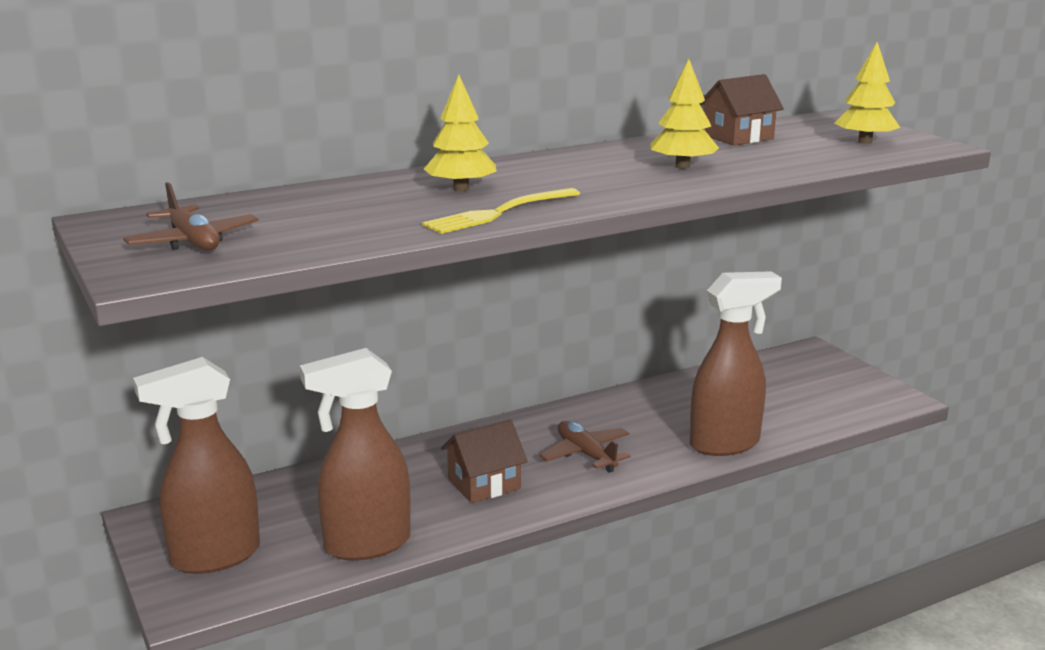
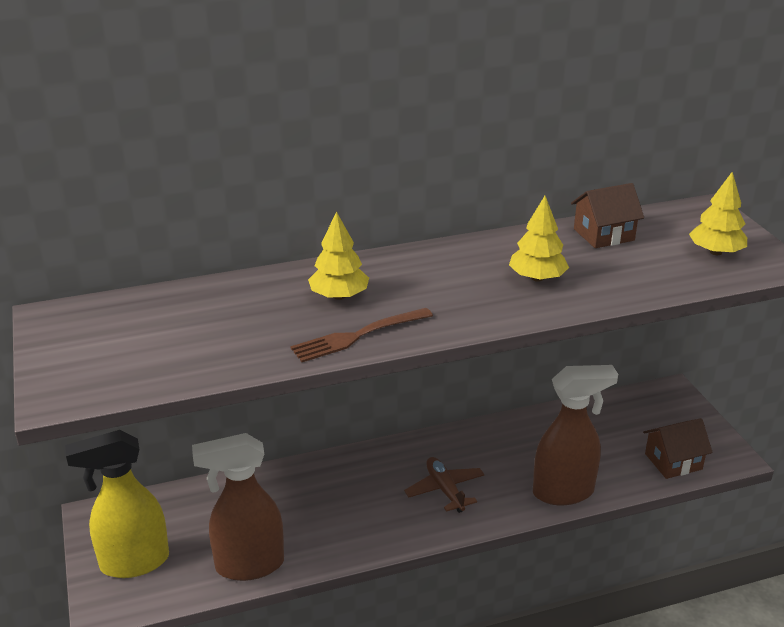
camera: 10 degrees right, 10 degrees up
brown plane [123,182,259,250] -> none
brown spray bottle [133,357,260,574] -> yellow spray bottle [65,430,169,578]
yellow fork [422,188,580,234] -> brown fork [290,308,433,362]
brown house [441,420,528,503] -> brown house moved to [643,418,713,479]

